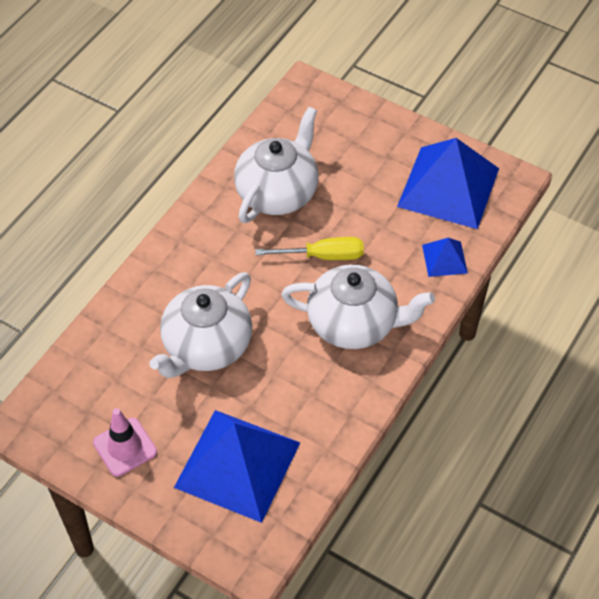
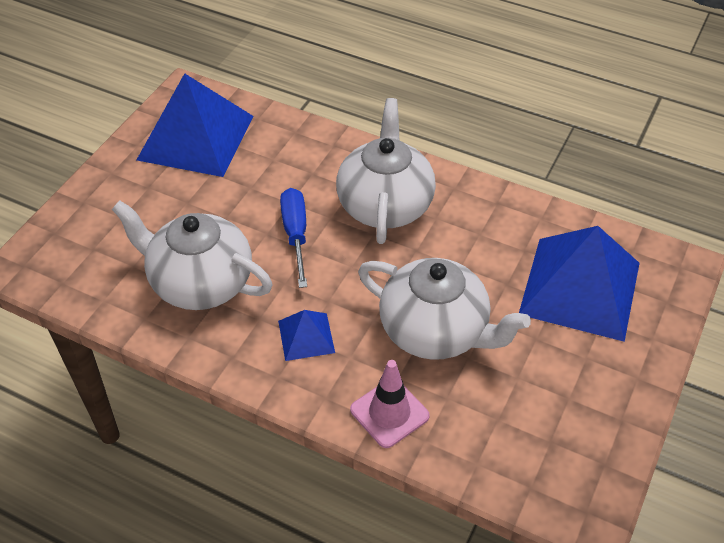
camera: 95 degrees left, 5 degrees down
pink traffic cone [93,408,157,477] -> pink traffic cone moved to [350,360,430,448]
yellow screwdriver [255,237,364,260] -> blue screwdriver [280,188,307,288]
blue pyramid [422,238,468,277] -> blue pyramid moved to [278,310,335,361]

